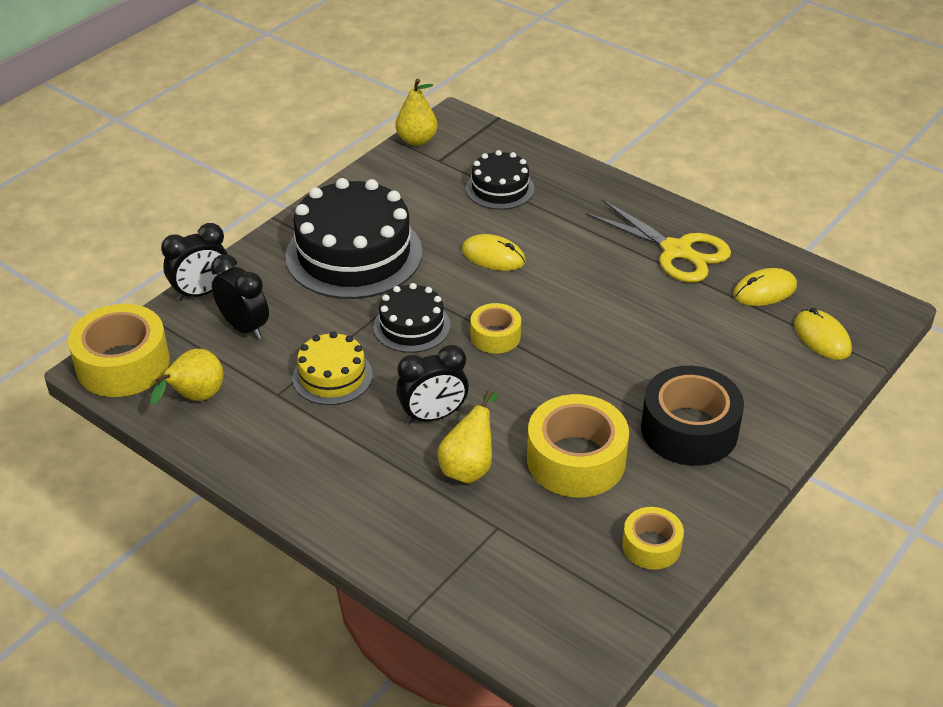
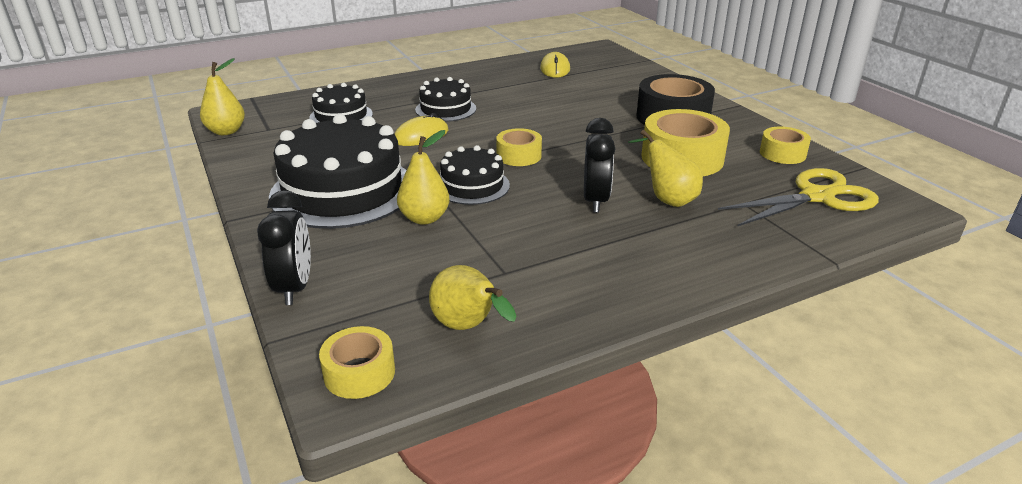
camera: 65 degrees left, 10 degrees down
yellow tape [68,304,170,397] -> yellow tape [319,326,395,399], size x0.56
black clock [211,254,269,340] -> none
yellow cake [292,331,373,405] -> none
yellow scissors [585,199,731,283] -> yellow scissors moved to [718,168,879,227]
yellow mouse [794,308,852,360] -> none
none -> yellow pear [397,130,450,225]
none -> black cake [415,77,476,122]

